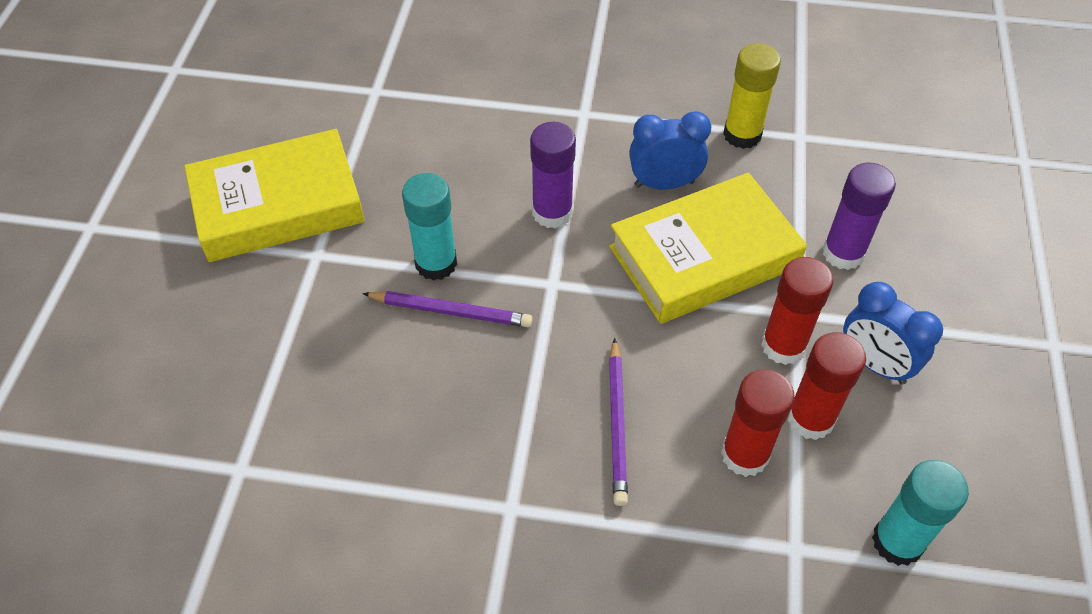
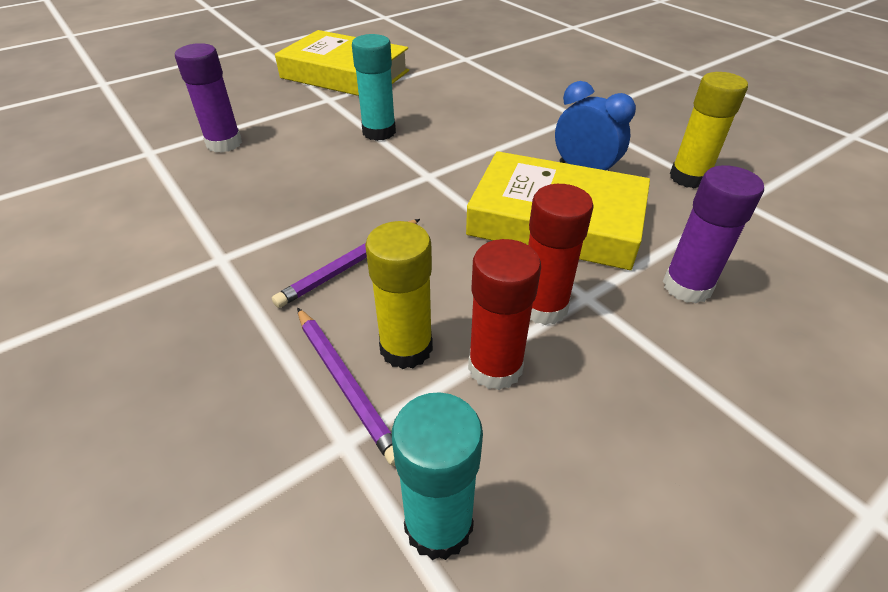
camera: 45 degrees right, 10 degrees down
purple pencil [362,291,533,327] -> purple pencil moved to [297,308,395,466]
purple glue stick [530,122,576,229] -> purple glue stick moved to [175,43,242,153]
red glue stick [721,369,795,477] -> yellow glue stick [365,221,433,369]
blue clock [843,282,943,384] -> none

